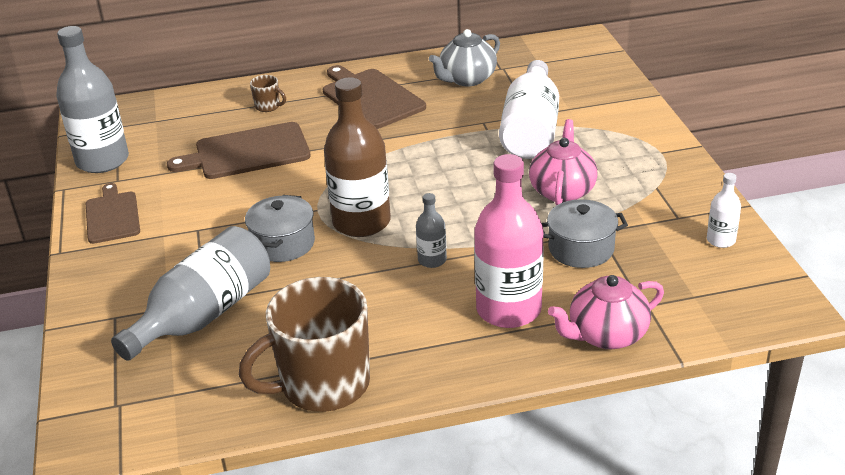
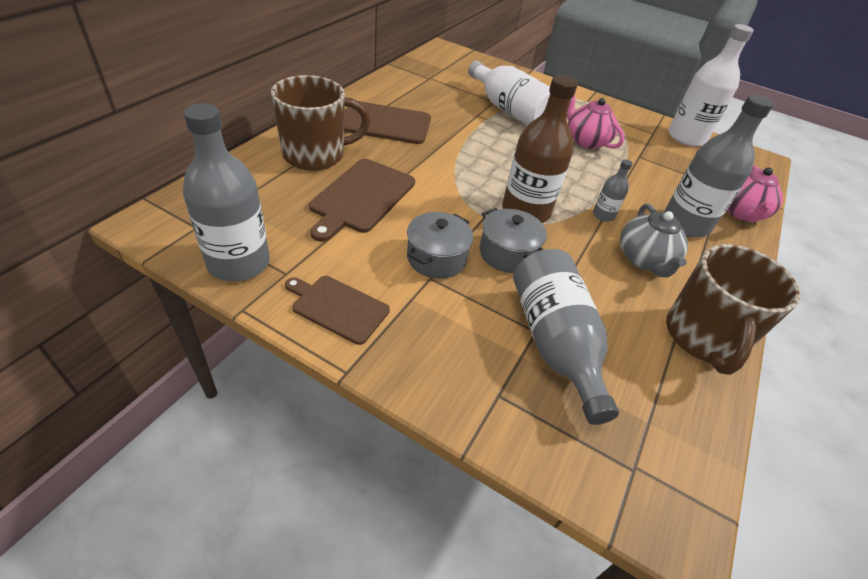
camera: 55 degrees left, 10 degrees up
brown mug [250,75,286,112] -> brown mug [271,75,370,171], size x2.49
grey teapot [429,29,500,86] -> grey teapot moved to [620,203,688,278]
pink bottle [474,154,544,328] -> grey bottle [664,95,774,237]
grey pot [541,199,628,268] -> grey pot moved to [407,212,473,279]
white bottle [707,173,741,248] -> white bottle [668,24,754,146], size x2.13

